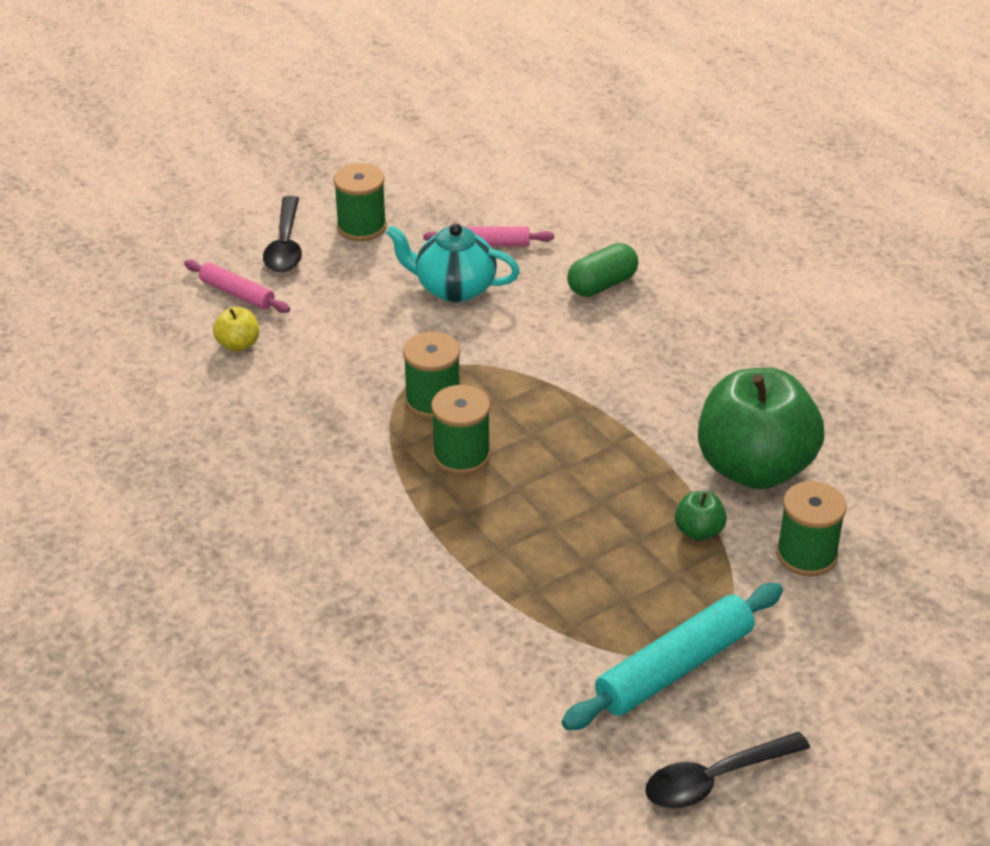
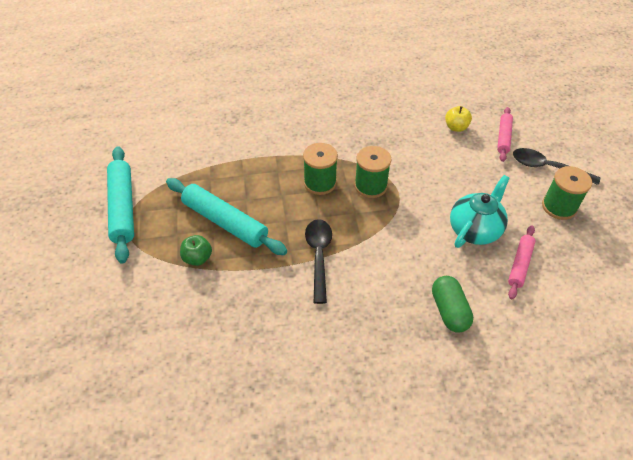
camera: 115 degrees right, 10 degrees up
pink rolling pin [184,260,290,313] -> pink rolling pin turned 45 degrees counterclockwise [497,107,513,162]
black spoon [645,732,810,809] -> black spoon moved to [305,219,332,304]
green apple [698,368,824,489] -> none
green spool [776,481,847,576] -> none
none -> turquoise rolling pin [166,178,287,255]

